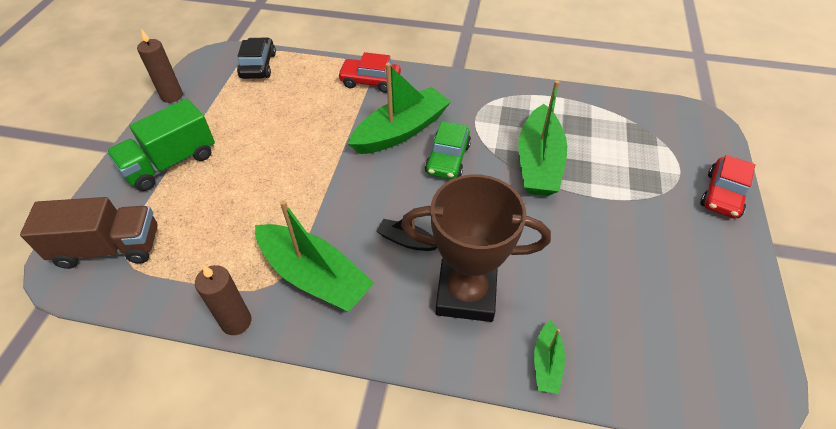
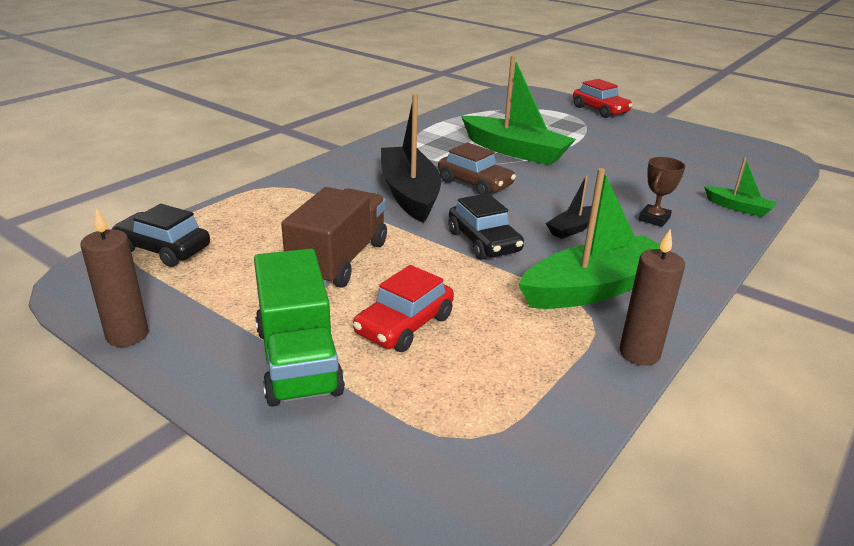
camera: 65 degrees left, 20 degrees down
brown truck [20,197,158,269] -> brown truck moved to [281,187,387,288]
red car [338,52,401,93] -> red car moved to [353,265,454,352]
green boat [348,63,451,154] -> black boat [381,94,441,223]
brown trophy [401,174,551,322] -> brown trophy [638,157,685,227], size x0.43
green car [425,121,471,179] -> brown car [438,143,516,195]
none -> black car [448,193,524,260]

